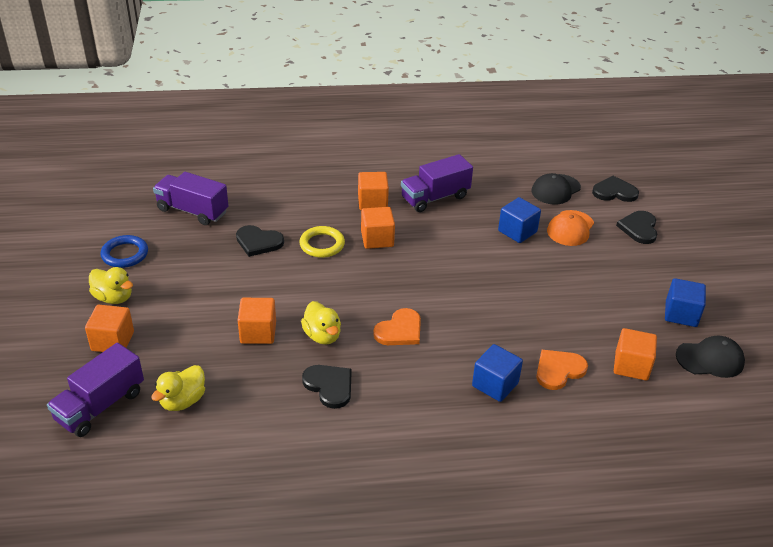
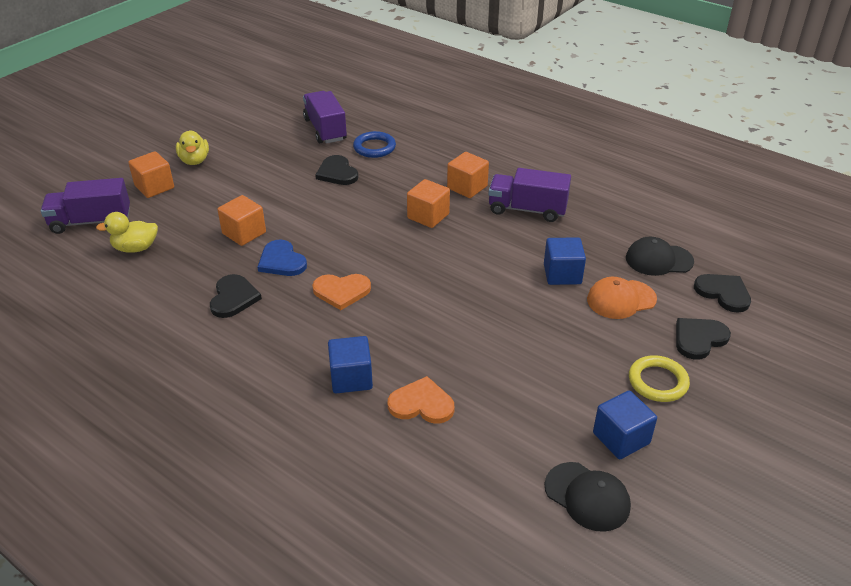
camera: 45 degrees right, 0 degrees up
blue ring [101,235,148,268] -> blue ring moved to [353,131,396,158]
yellow ring [299,226,345,258] -> yellow ring moved to [629,355,690,402]
yellow duck [301,301,341,345] -> blue heart [257,240,307,276]
orange cube [614,328,657,381] -> none

